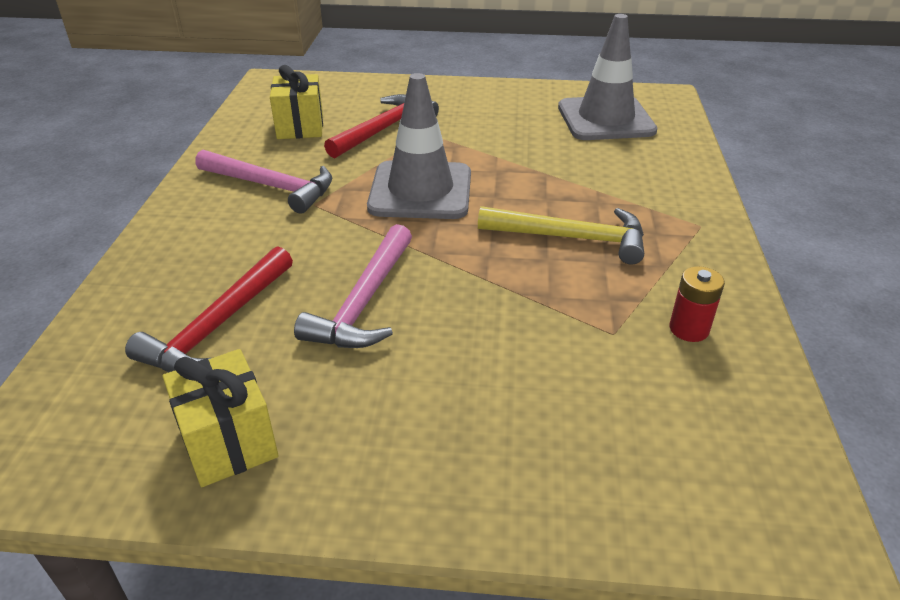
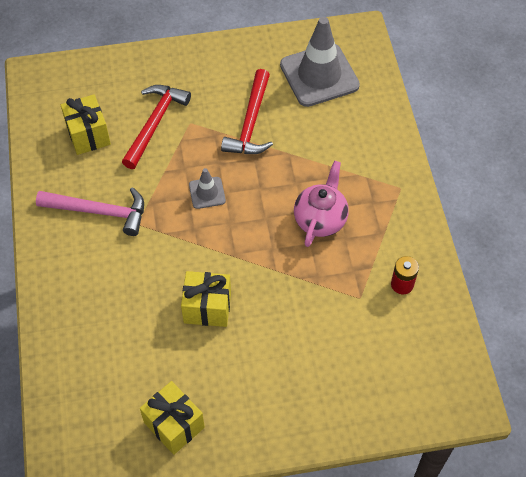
camera: 15 degrees left, 20 degrees up
red hammer [125,246,293,372] -> red hammer moved to [221,69,273,154]
pink hammer [294,224,412,348] -> yellow gift [181,271,231,327]
grey traffic cone [367,73,471,219] -> grey traffic cone [189,168,226,209], size x0.47
yellow hammer [478,206,644,264] -> pink teapot [294,161,349,247]

